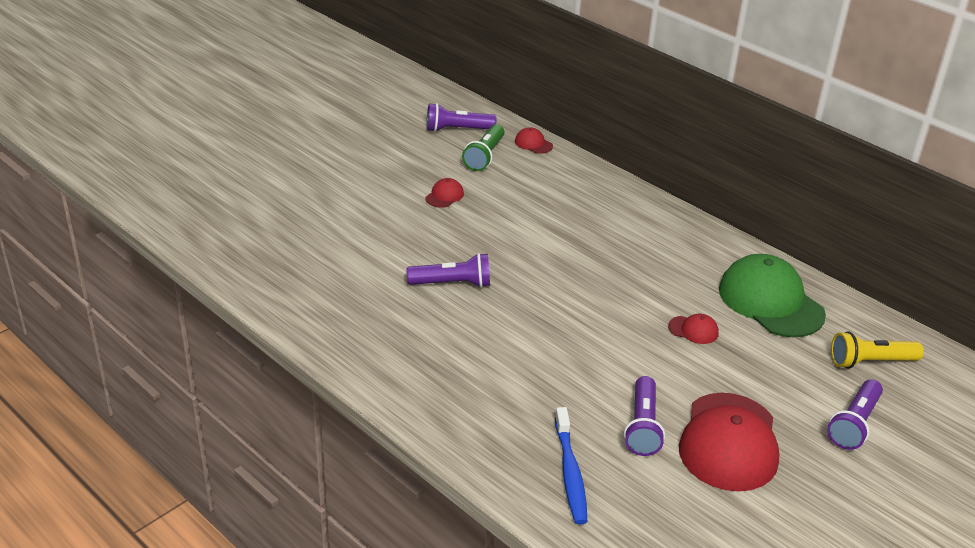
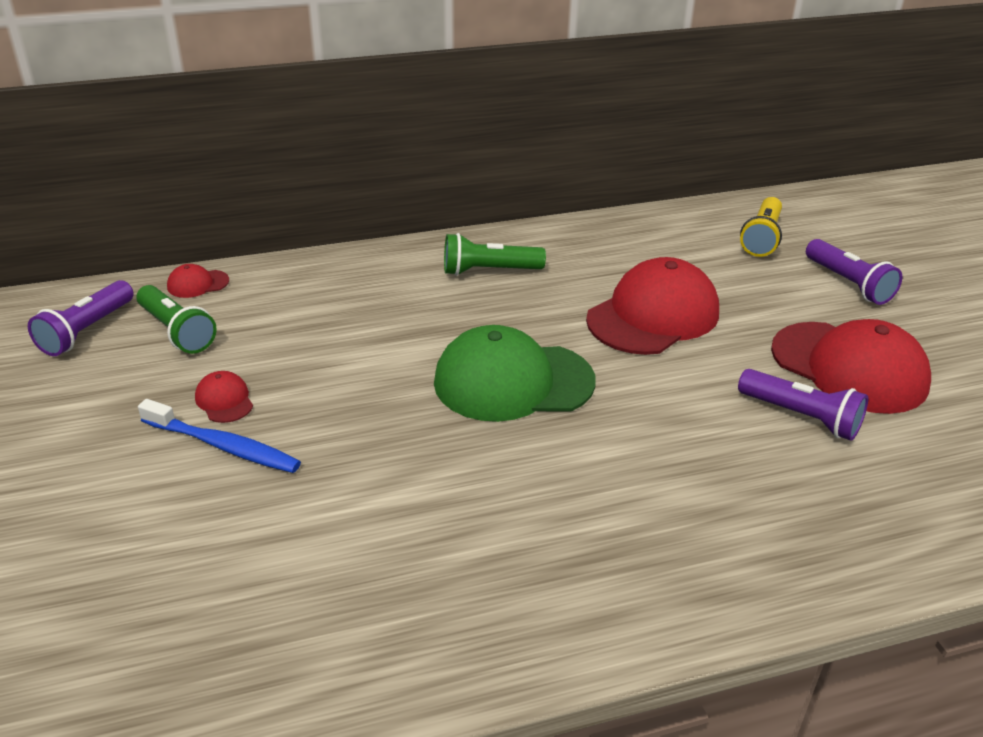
camera: 60 degrees left, 0 degrees up
purple flashlight [407,253,490,288] -> none
blue toothbrush [555,407,587,525] -> blue toothbrush moved to [138,399,301,473]
red cap [668,314,719,344] -> red cap [586,257,719,355], size x2.35
green cap [719,254,826,337] -> green cap moved to [434,325,596,422]
none -> green flashlight [444,233,546,276]

